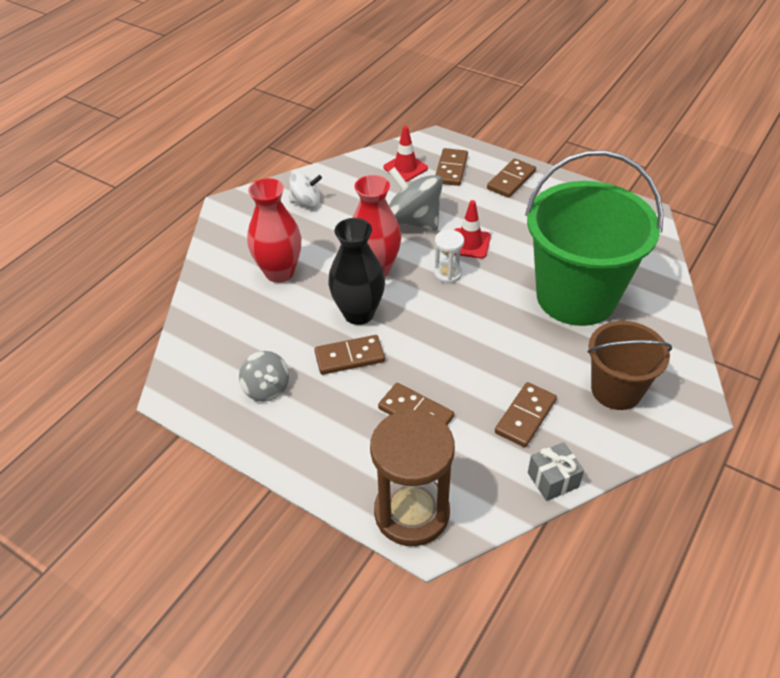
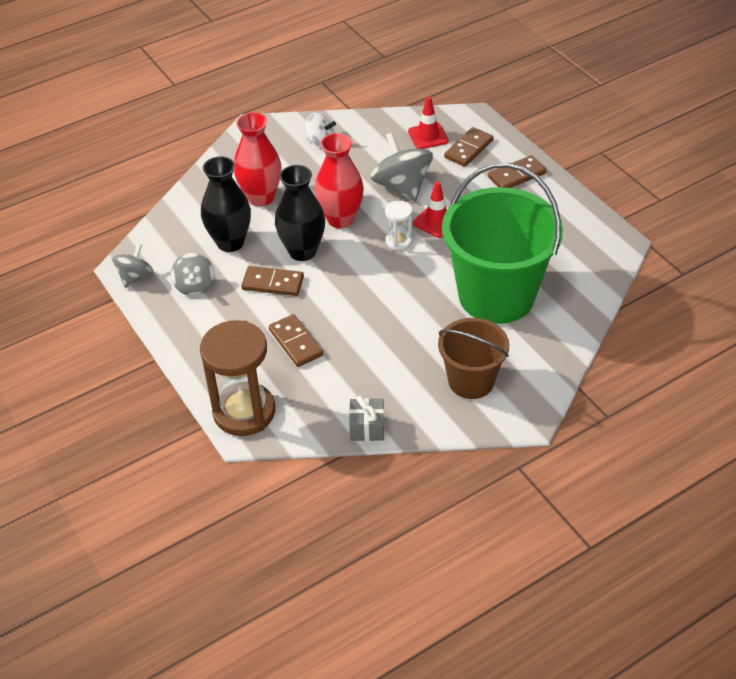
camera: 25 degrees right, 0 degrees up
brown domino [495,382,557,447] -> none
none -> grey spinning top [112,243,154,288]
none -> black vase [201,156,251,252]

